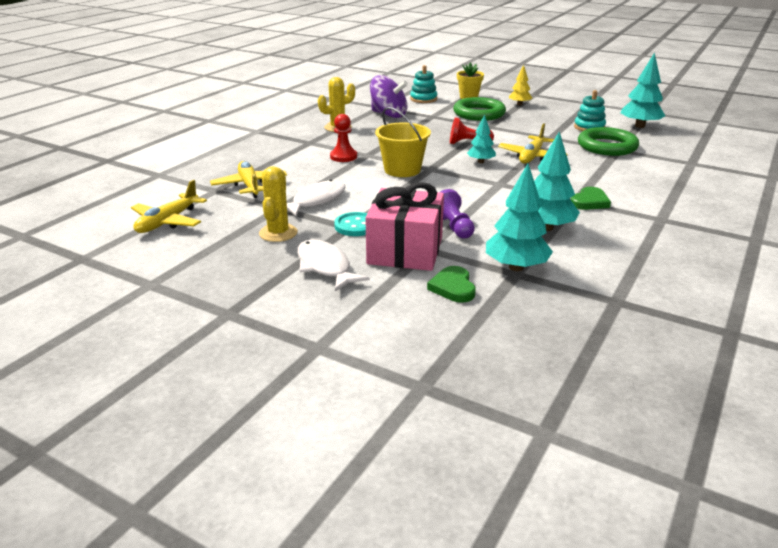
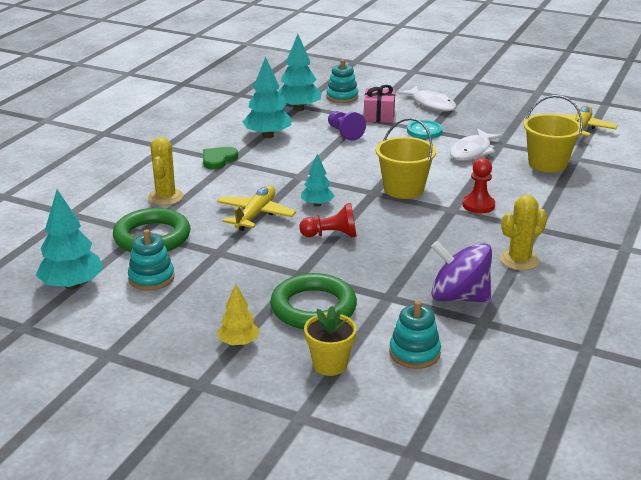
camera: 175 degrees right, 0 degrees up
yellow plane [210,161,287,198] -> yellow bucket [524,95,583,172]
yellow cactus [259,166,298,242] -> yellow cactus moved to [148,137,184,205]
pink gift [365,182,444,271] -> pink gift [364,85,395,123], size x0.60
green heart [427,266,476,303] -> turquoise stacking toy [326,59,358,103]

